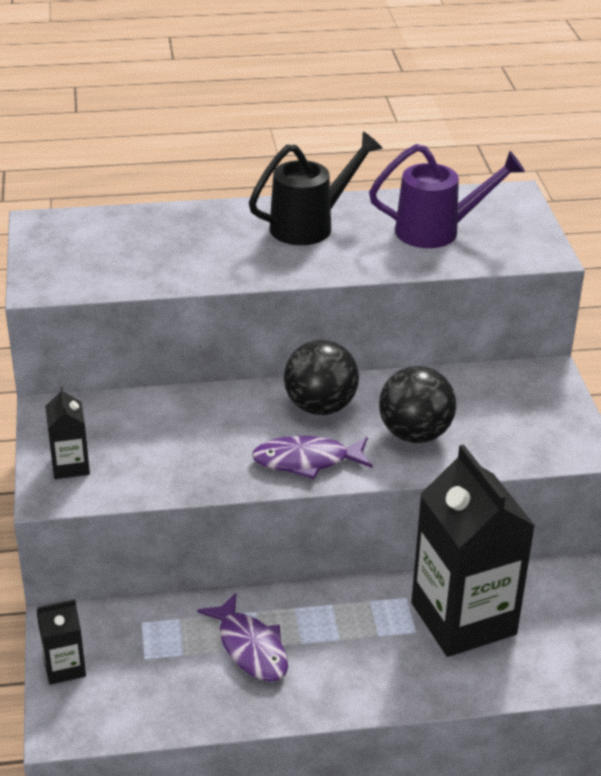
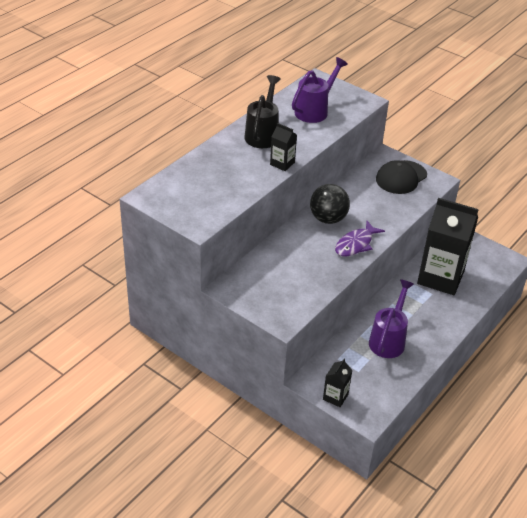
camera: 45 degrees left, 5 degrees up
black carton [45,386,90,479] -> black carton moved to [270,123,297,171]
purple fish [197,593,288,682] -> purple watering can [369,279,414,358]
black ball [379,366,456,443] -> none
none -> black cap [376,160,427,194]

